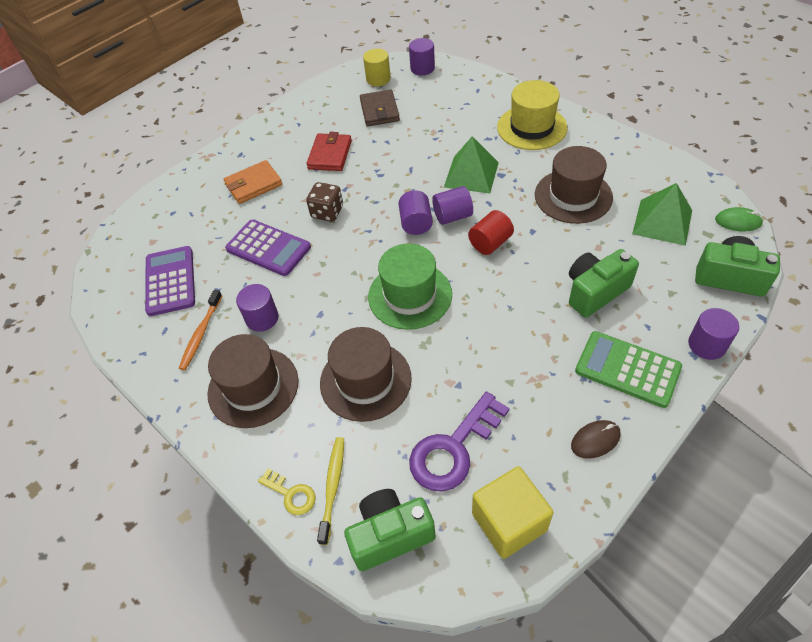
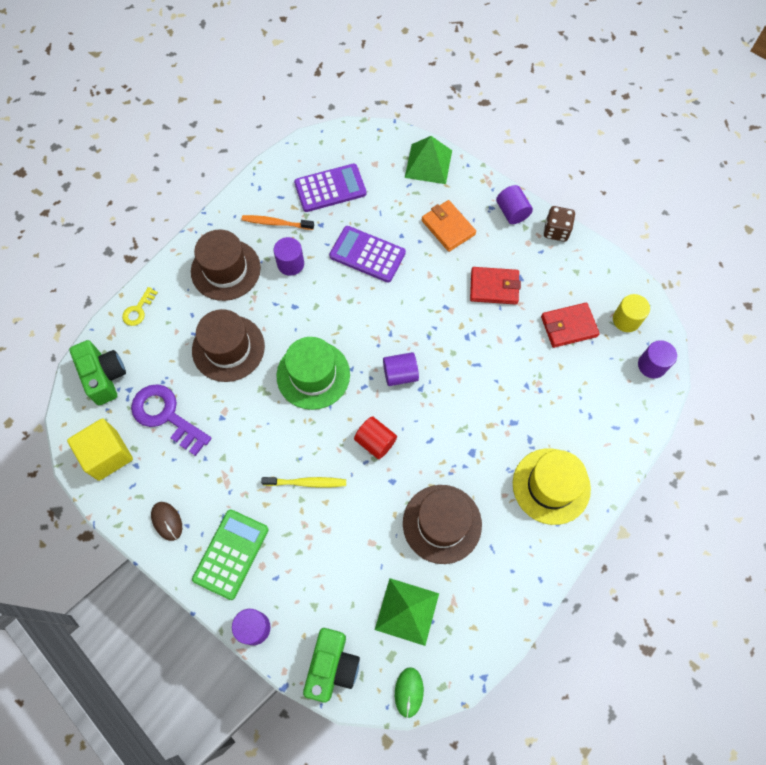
camera: 80 degrees right, 15 degrees up
purple calculator [225,220,311,276] -> purple calculator turned 90 degrees clockwise [329,226,406,282]
brown dice [306,182,343,222] -> brown dice moved to [543,206,575,242]
yellow toothbrush [317,437,344,545] -> yellow toothbrush moved to [261,477,346,488]
brown wallet [360,89,400,126] -> red wallet [541,303,600,348]
purple cylinder [432,186,473,225] -> purple cylinder moved to [496,185,533,224]
green pyramid [444,136,499,193] -> green pyramid moved to [405,136,452,184]
green camera [569,249,639,318] -> none

